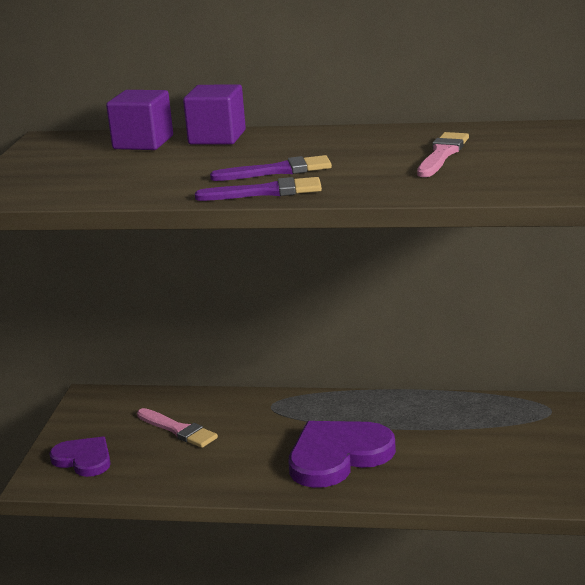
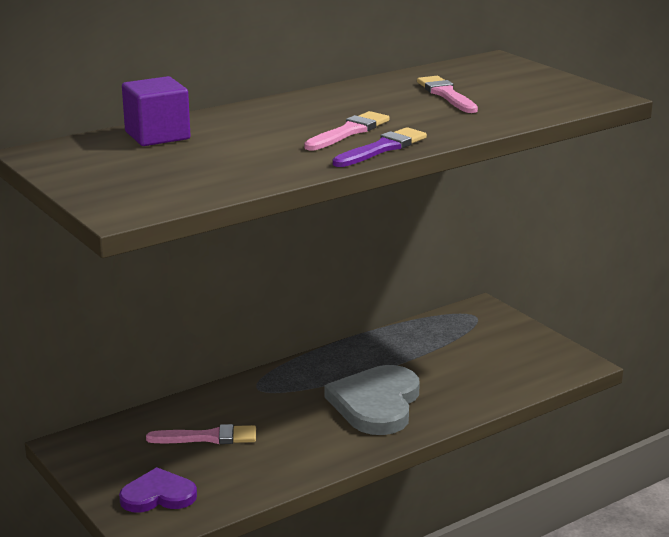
camera: 45 degrees left, 0 degrees up
purple cube [183,84,246,144] -> none
purple brush [210,155,332,181] -> pink brush [304,111,390,150]
purple heart [288,421,396,488] -> grey heart [324,365,420,435]

